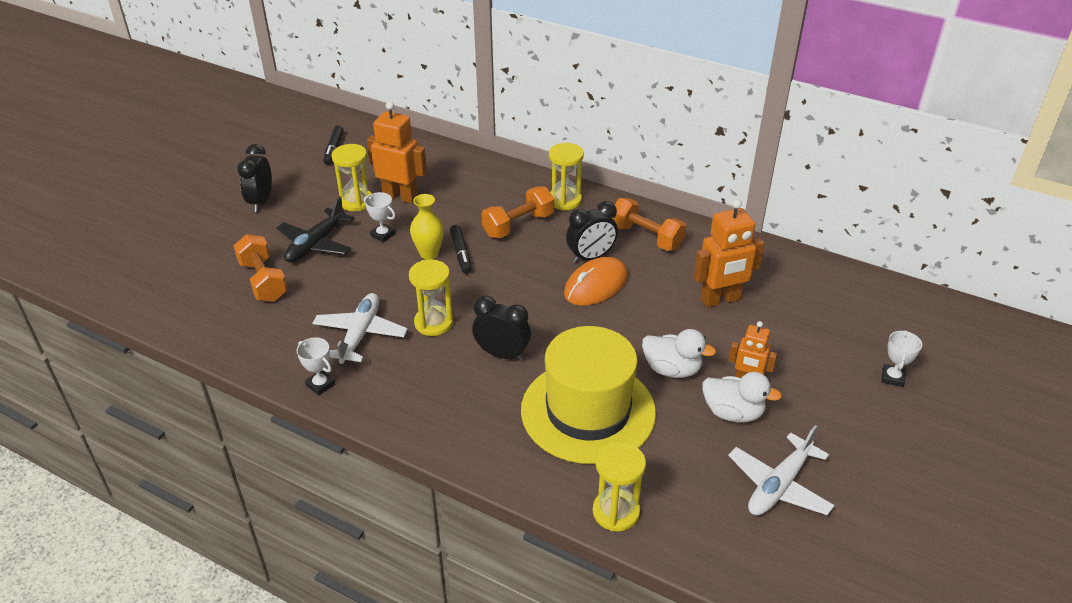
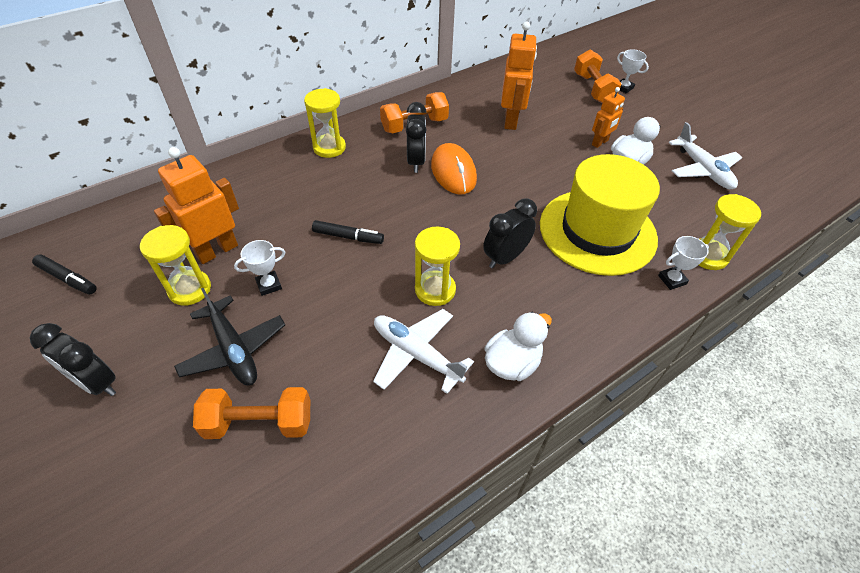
camera: 65 degrees left, 10 degrees up
white trophy [297,337,335,395] -> white trophy moved to [658,236,709,290]
yellow vase [410,194,444,260] -> none
orange dumbbell [482,186,554,238] -> orange dumbbell moved to [574,49,621,103]
white duck [642,329,716,378] -> white duck moved to [484,312,552,381]

